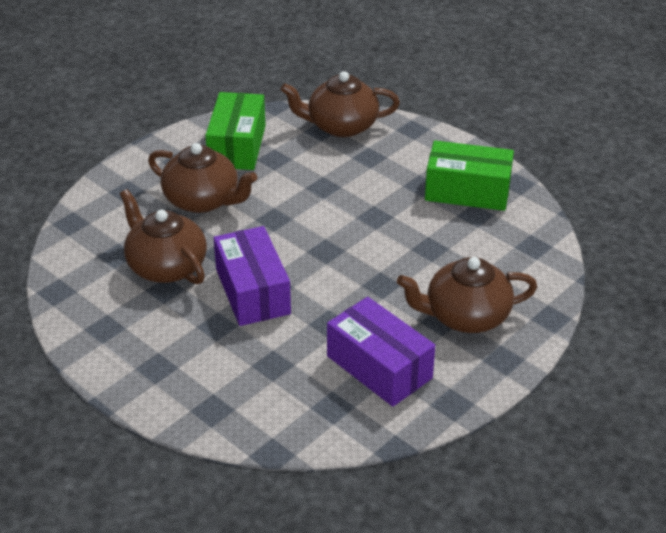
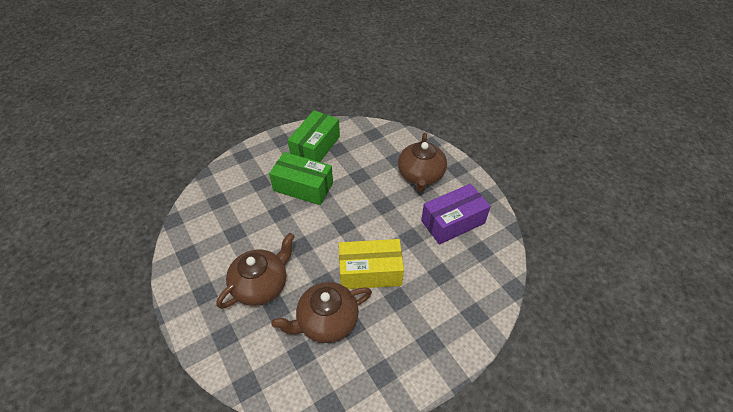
camera: 75 degrees left, 10 degrees up
green box [205,92,266,170] -> green box moved to [269,152,333,205]
purple box [214,226,291,326] -> yellow box [339,239,404,289]
brown teapot [281,71,400,137] -> none

